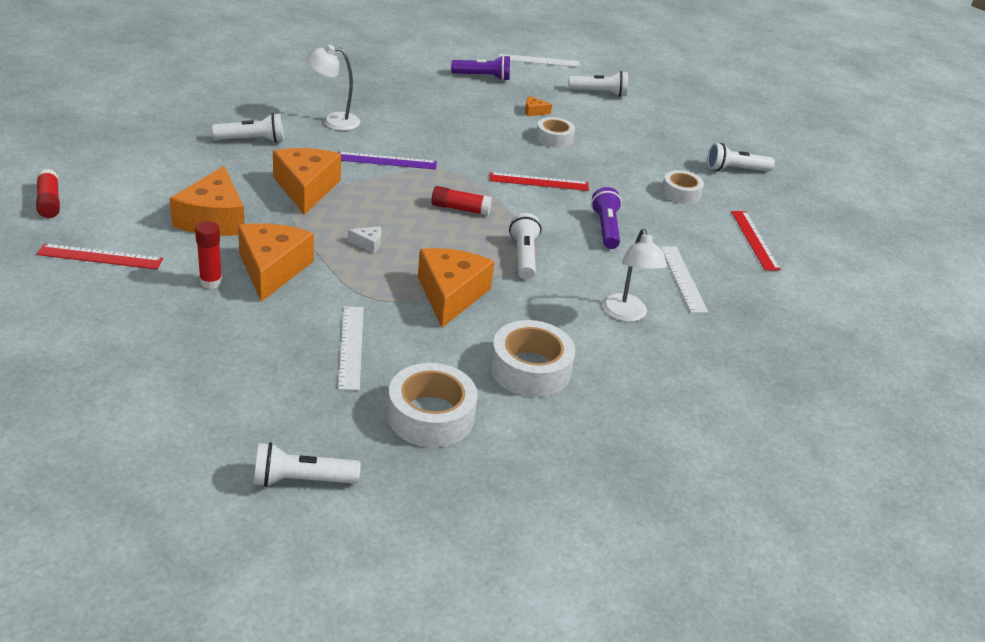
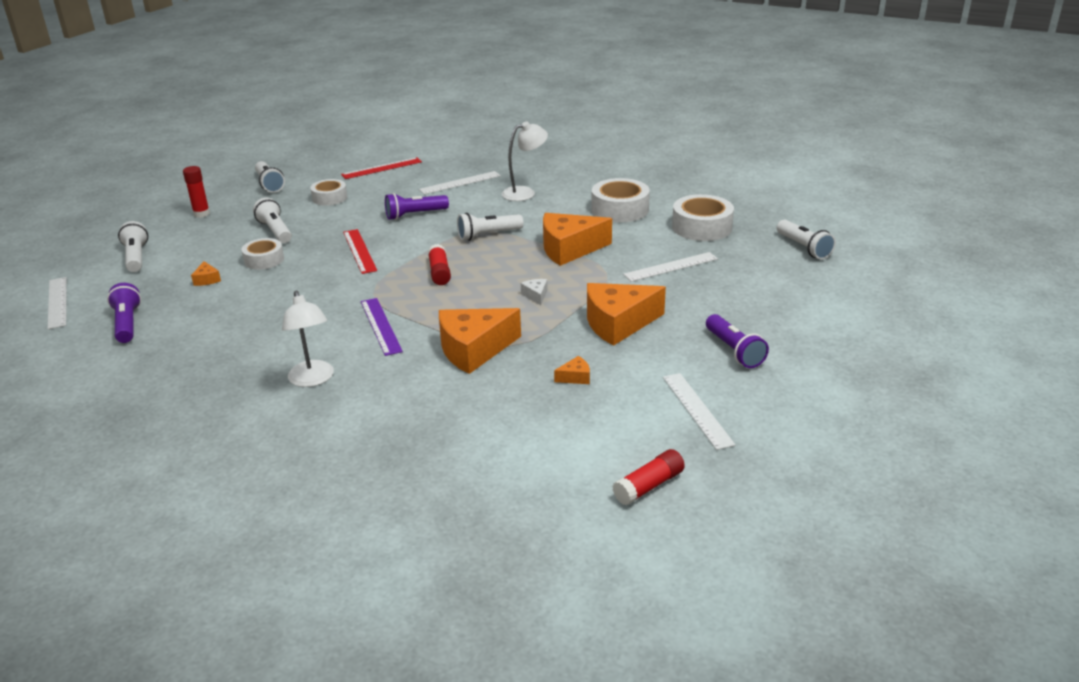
camera: 105 degrees left, 5 degrees down
red ruler [37,243,163,270] -> white ruler [663,373,735,450]
orange cheese [170,166,245,236] -> orange cheese [554,356,590,384], size x0.41
red glue stick [195,221,223,289] -> red glue stick moved to [183,166,210,218]
white flashlight [212,113,284,143] -> white flashlight moved to [253,198,292,243]
none -> purple flashlight [706,314,769,368]

